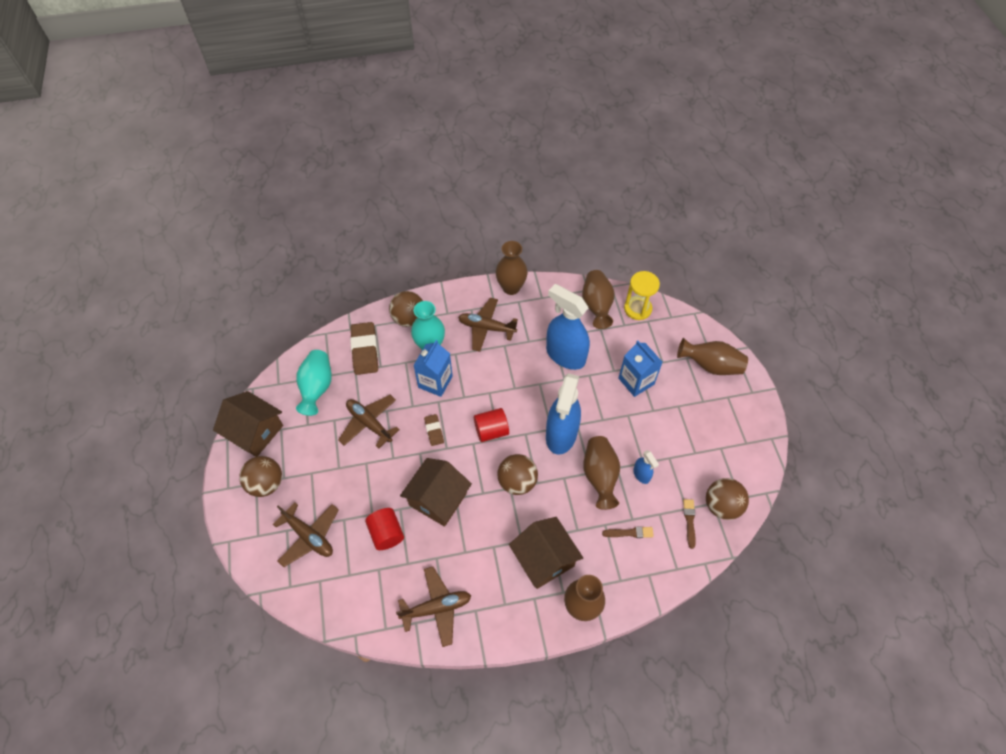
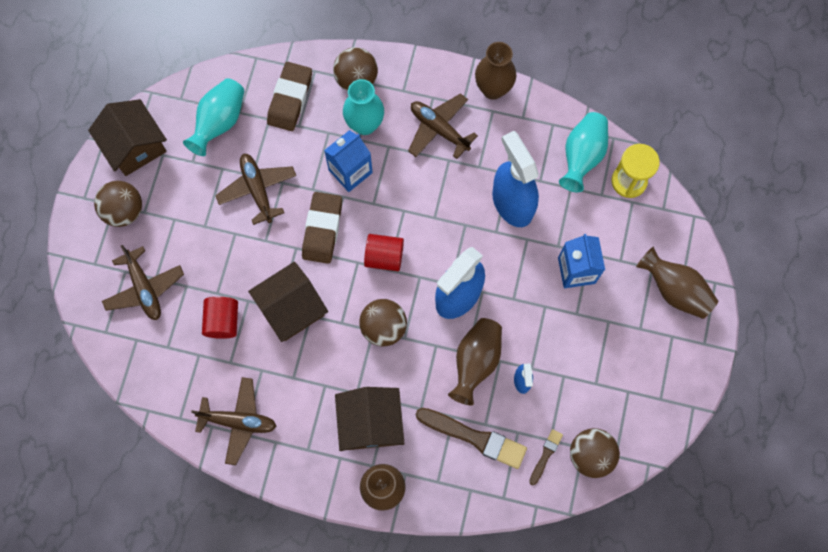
camera: 25 degrees right, 15 degrees up
brown eraser [424,414,444,446] -> brown eraser [302,192,342,264], size x1.86
brown vase [582,270,615,329] -> turquoise vase [559,112,608,192]
brown brush [602,527,654,538] -> brown brush [416,408,527,469], size x1.95

